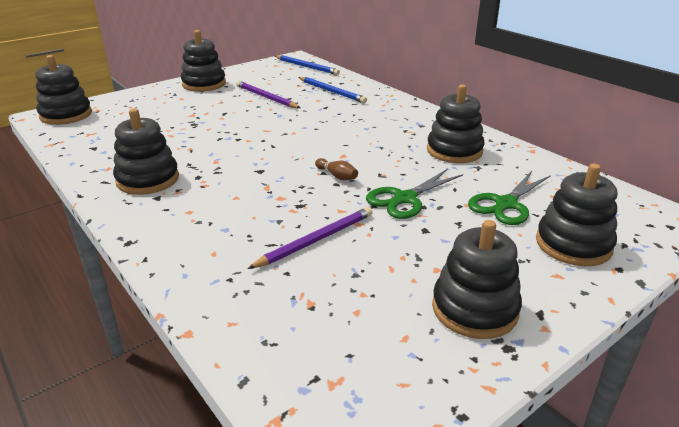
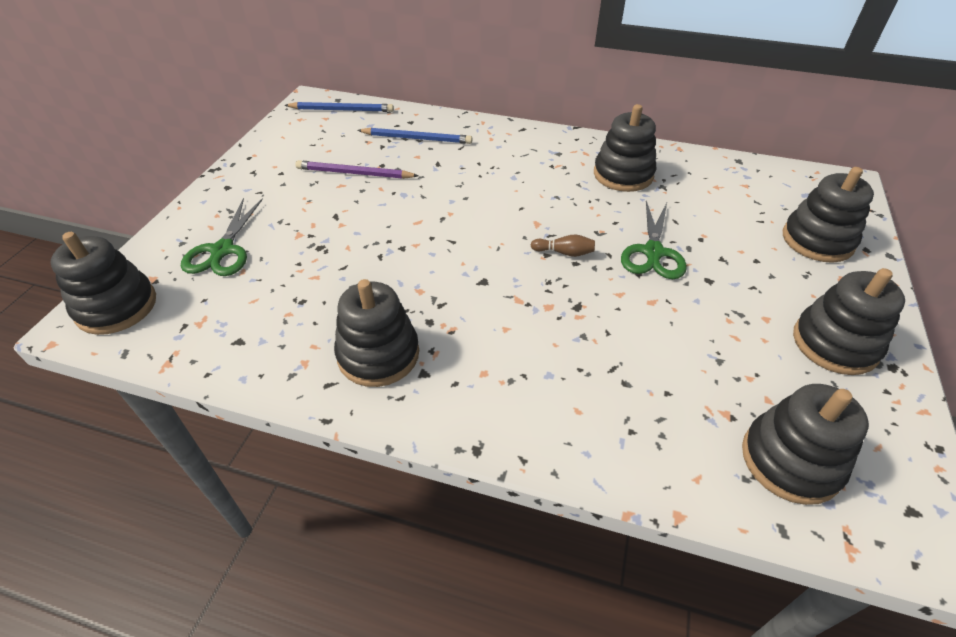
camera: 35 degrees left, 15 degrees up
black stacking toy [181,30,226,92] -> black stacking toy moved to [742,384,869,505]
purple pencil [247,207,373,269] -> none
green scissors [468,171,551,225] -> green scissors moved to [181,198,263,276]

